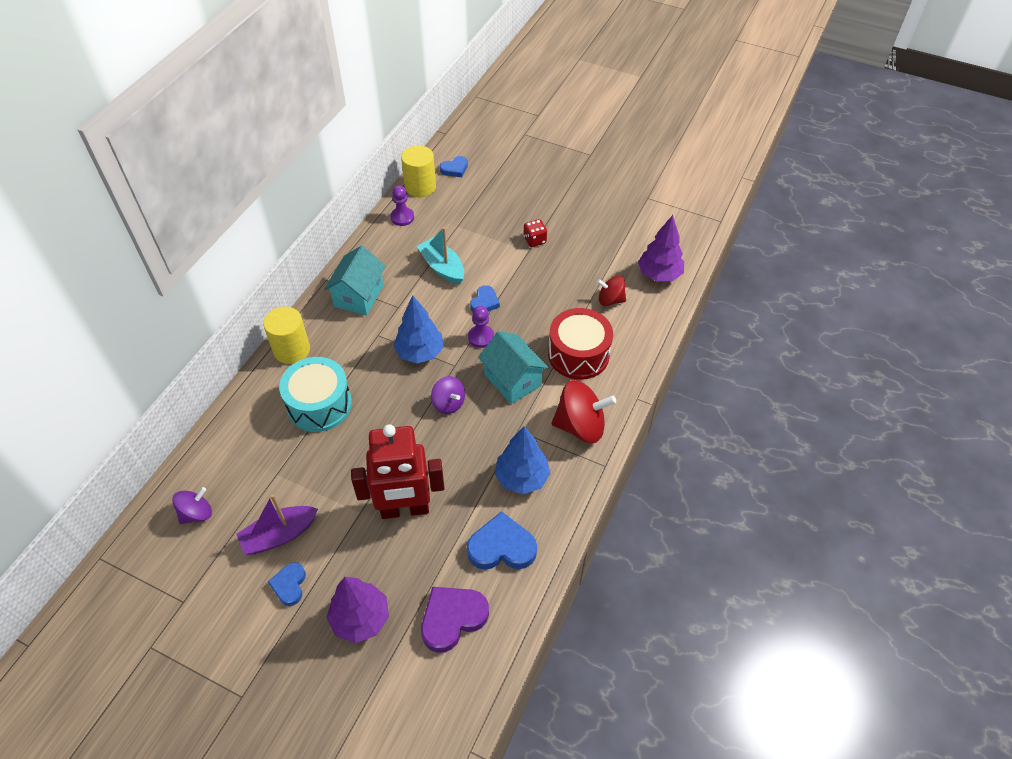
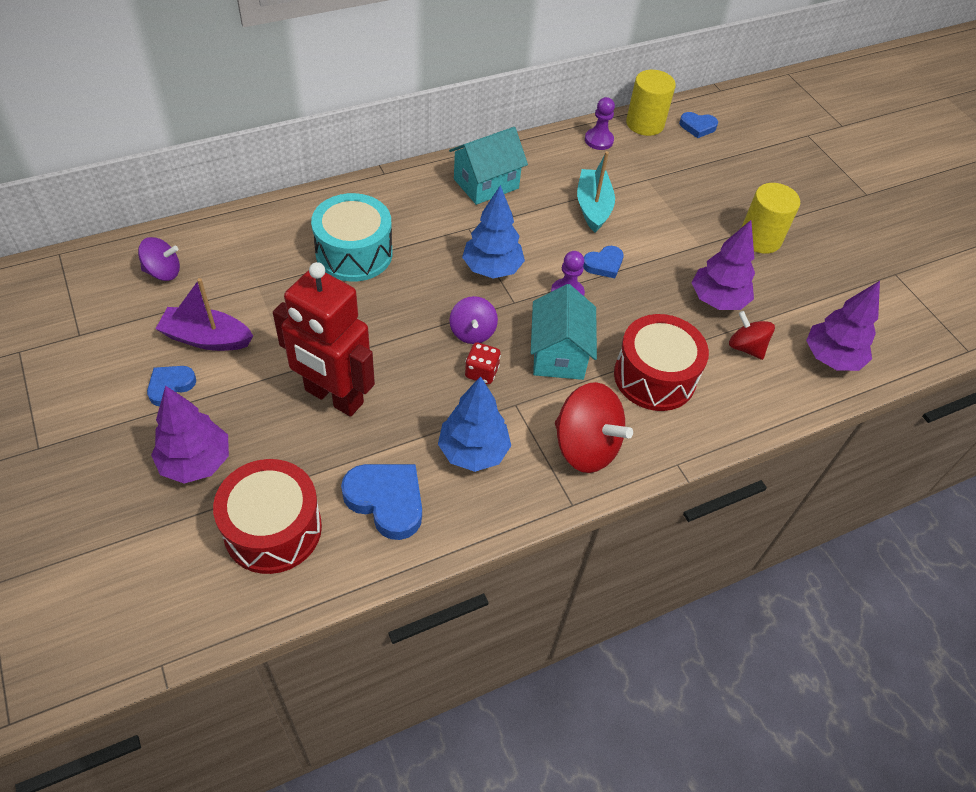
camera: 35 degrees right, 0 degrees up
yellow cylinder [263,307,310,364] -> yellow cylinder moved to [741,183,800,254]
purple heart [421,587,489,653] -> red drum [213,459,322,574]
red dice [523,219,547,247] -> red dice moved to [465,342,501,384]
none -> purple tree [692,220,755,310]

